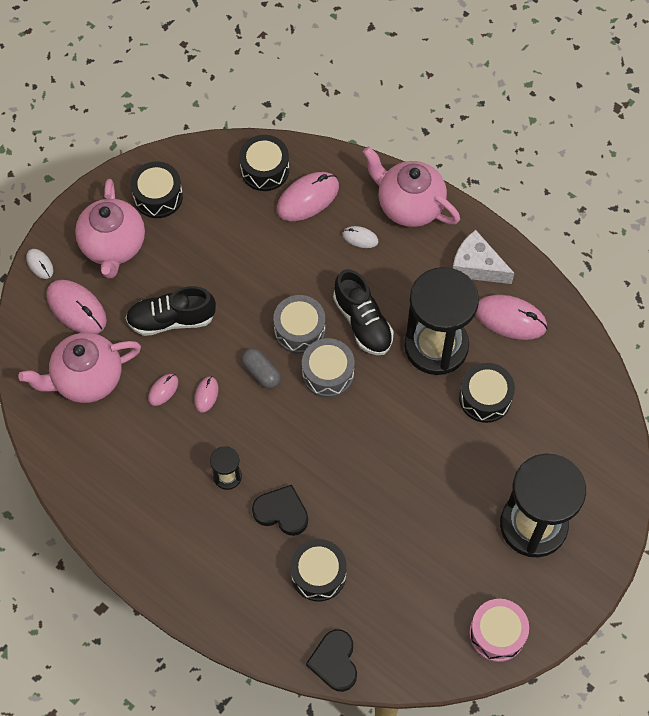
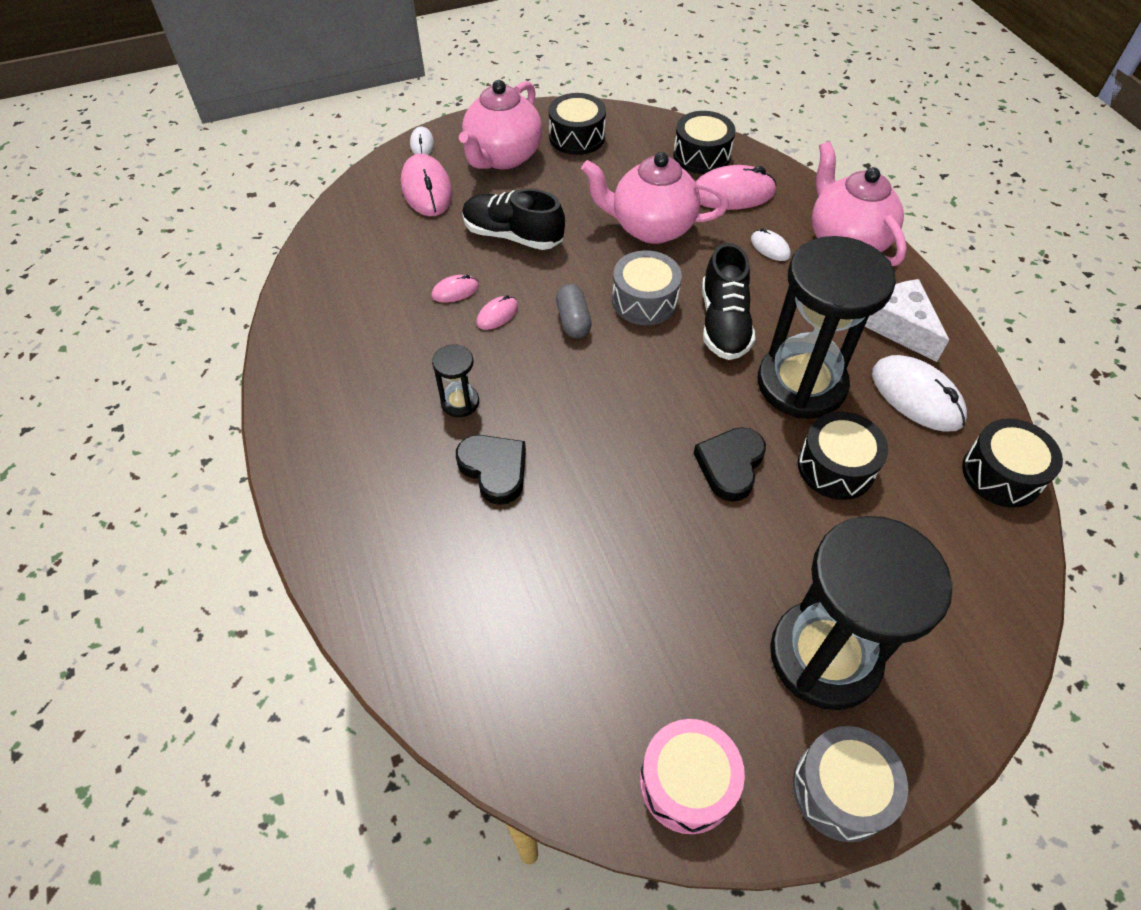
camera: 30 degrees right, 10 degrees down
pink teapot [18,332,141,403] -> pink teapot moved to [581,152,729,244]
black drum [291,539,347,601] -> black drum moved to [962,419,1063,507]
grey drum [302,338,354,398] -> grey drum moved to [793,726,908,842]
black heart [306,629,357,692] -> black heart moved to [694,427,766,502]
pink mouse [476,295,548,340] -> white mouse [872,355,967,432]

